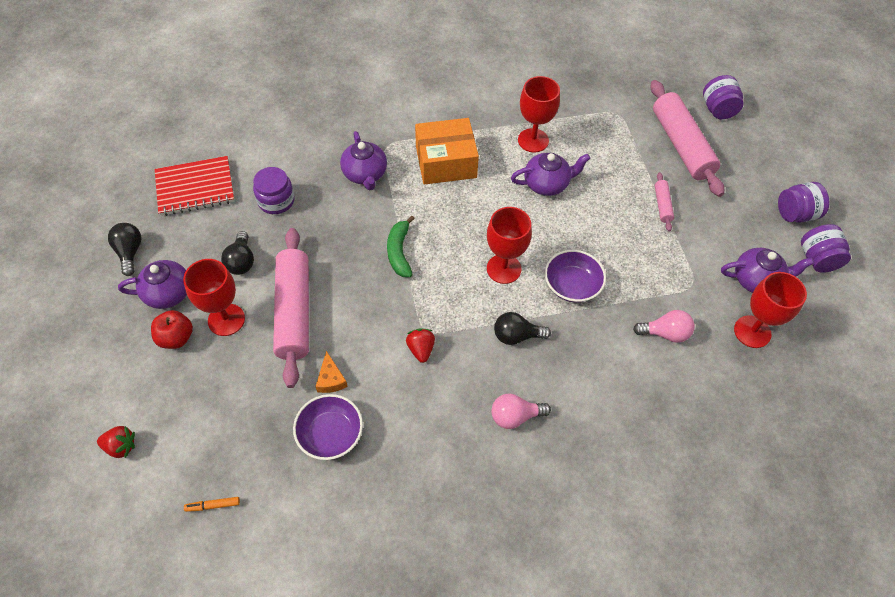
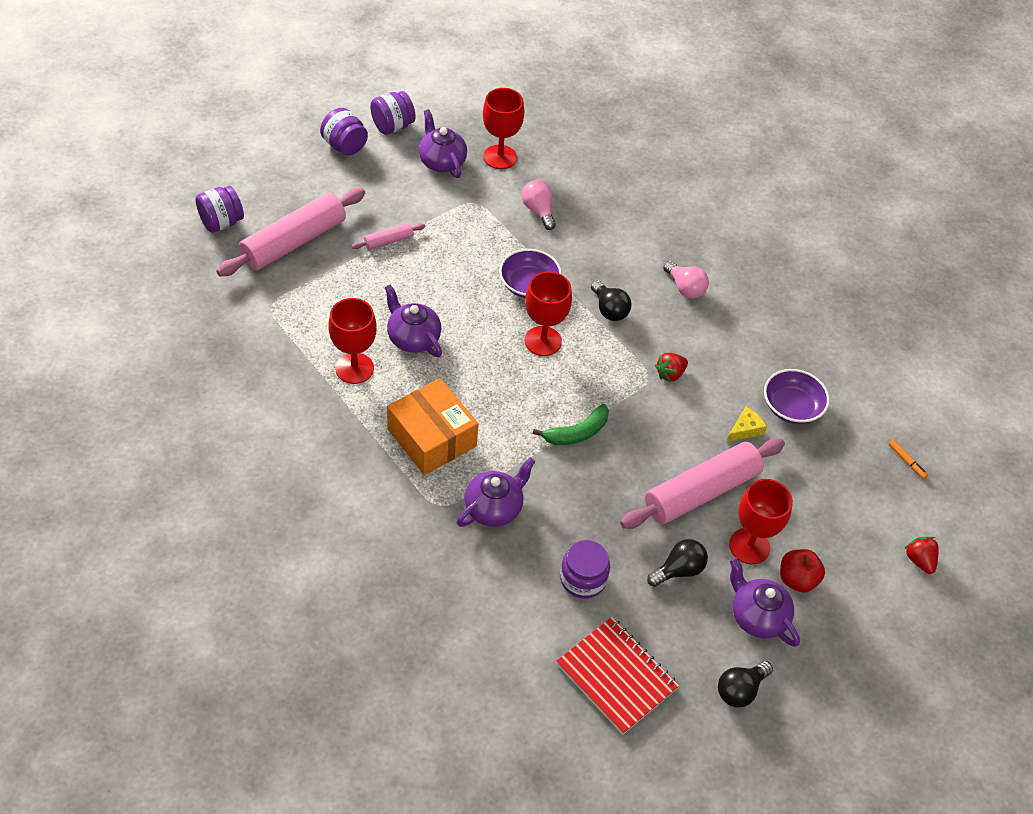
camera: 120 degrees left, 5 degrees down
orange cheese [315,351,348,393] -> yellow cheese [727,407,767,442]

